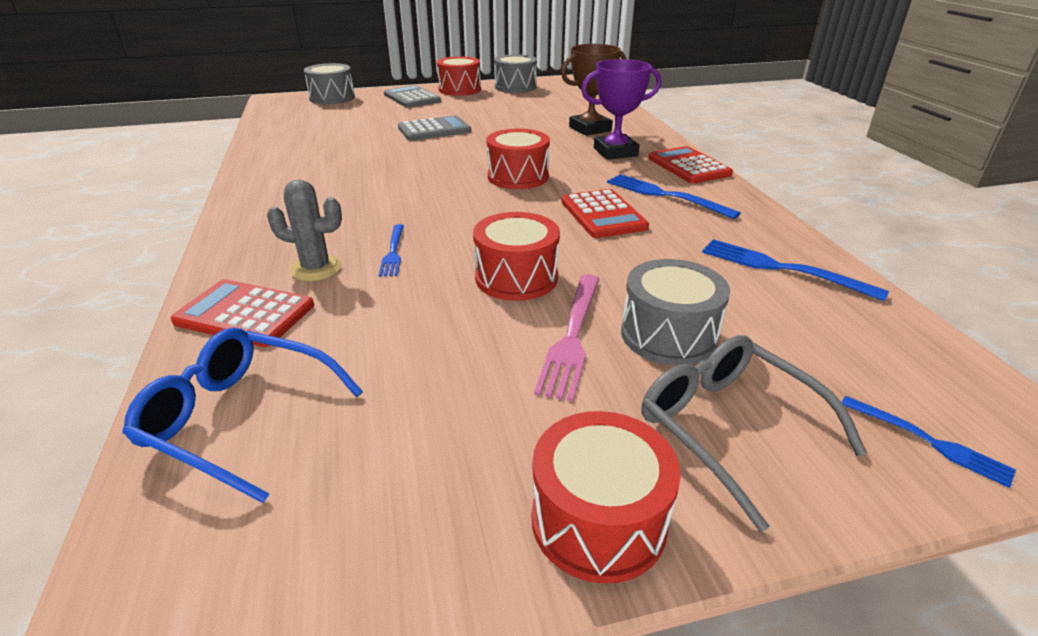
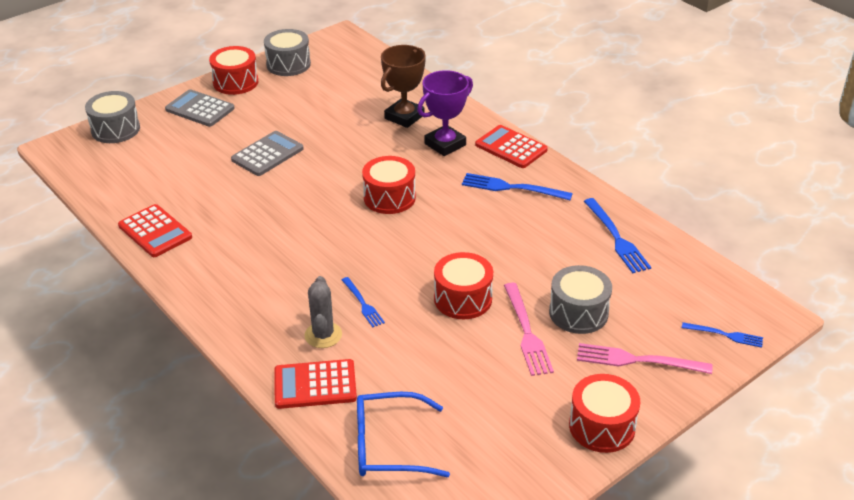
camera: 25 degrees left, 5 degrees up
grey cactus [267,180,342,281] -> grey cactus turned 75 degrees counterclockwise [304,276,342,348]
red calculator [561,189,649,238] -> red calculator moved to [118,204,192,257]
grey glasses [641,335,867,532] -> pink fork [577,343,712,374]
blue fork [702,239,889,301] -> blue fork turned 120 degrees counterclockwise [584,198,651,273]

